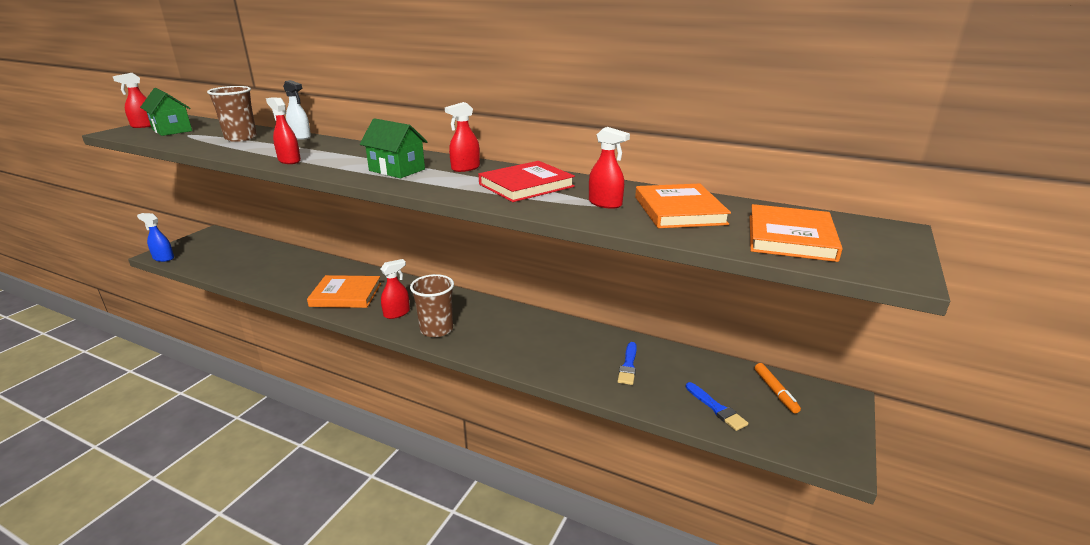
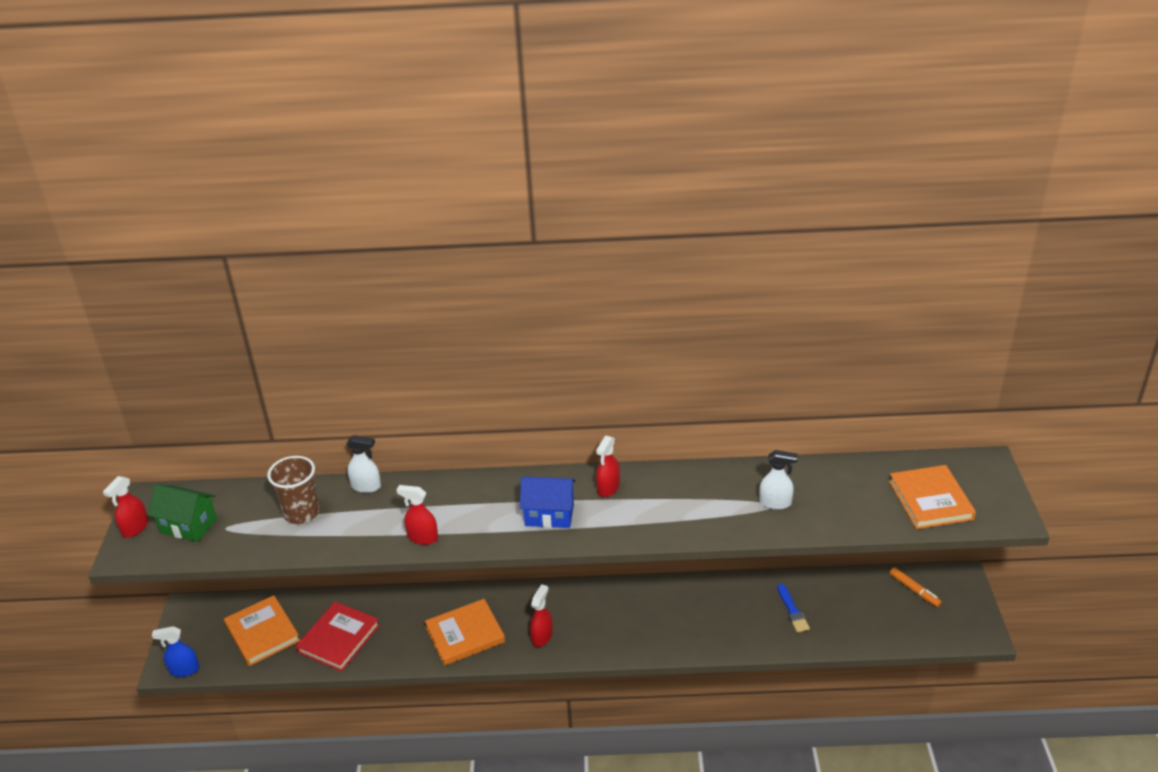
camera: 25 degrees left, 10 degrees up
green house [360,118,427,178] -> blue house [519,477,576,528]
brown cup [410,274,454,337] -> none
red book [478,161,575,202] -> red book moved to [296,602,380,671]
red spray bottle [589,127,630,209] -> white spray bottle [759,450,798,510]
orange book [635,184,731,228] -> orange book moved to [224,595,300,666]
blue brush [686,382,748,431] -> none

